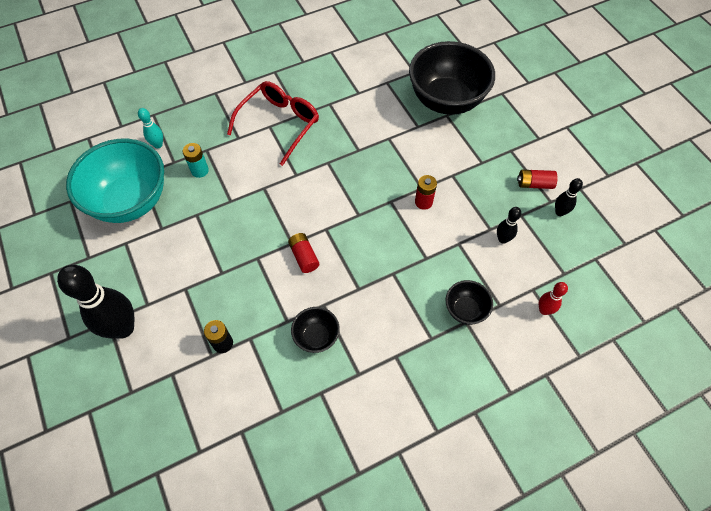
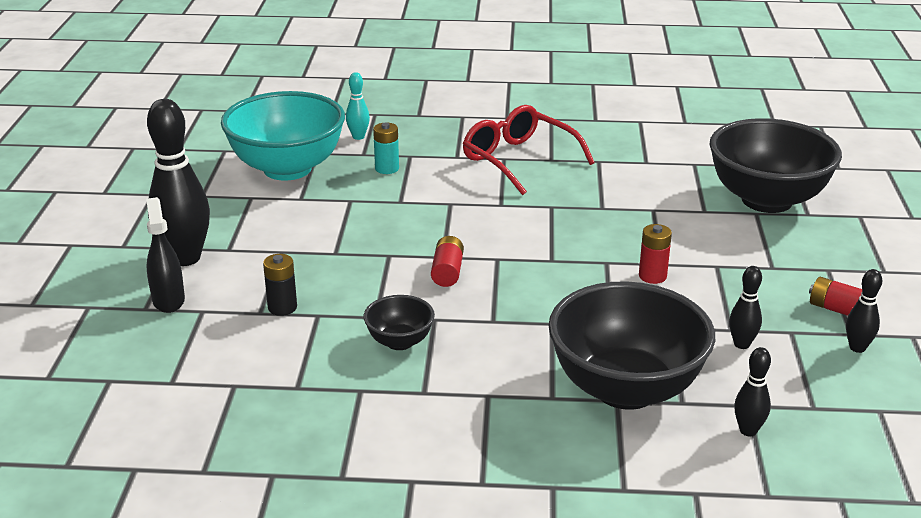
camera: 30 degrees right, 30 degrees down
red glasses [227,81,319,166] -> red glasses turned 105 degrees counterclockwise [463,105,595,195]
black bowl [446,280,493,325] -> black bowl [548,281,715,410], size x2.16
red bowling pin [539,282,568,315] -> black bowling pin [734,347,771,436]
none -> black spray bottle [146,197,185,313]

